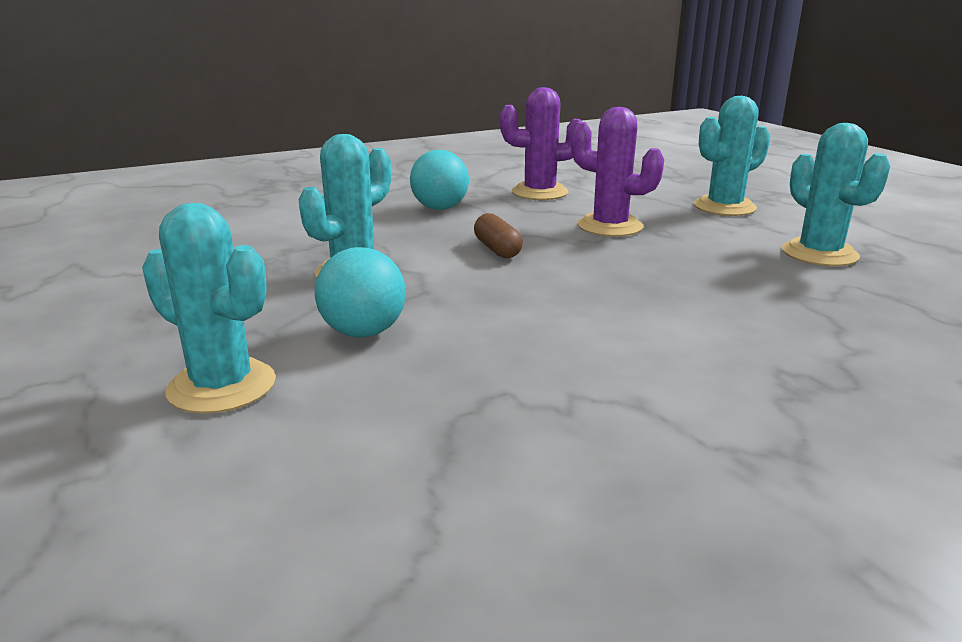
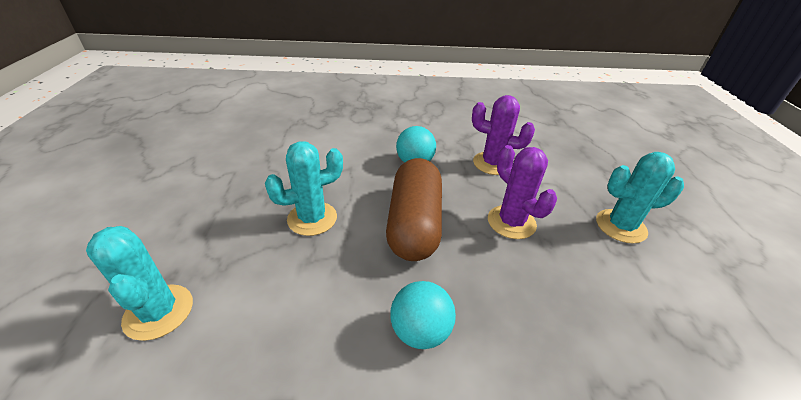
camera: 25 degrees right, 15 degrees up
turquoise ball [315,247,406,337] -> turquoise ball moved to [390,281,456,349]
brown capsule [474,213,523,258] -> brown capsule [386,158,442,261], size x2.32
turquoise cactus [782,123,890,266] -> none

